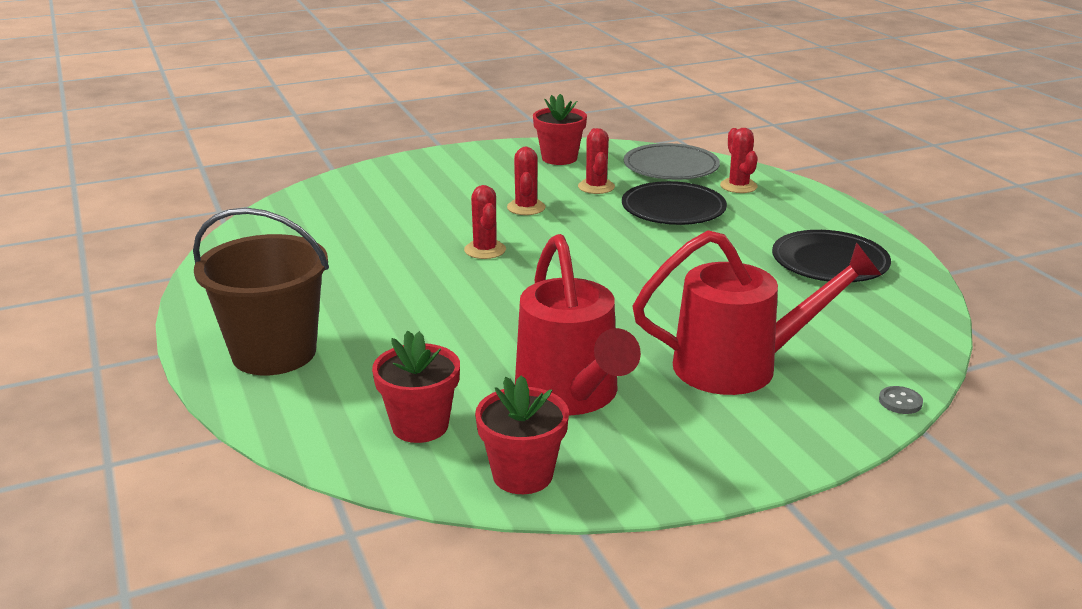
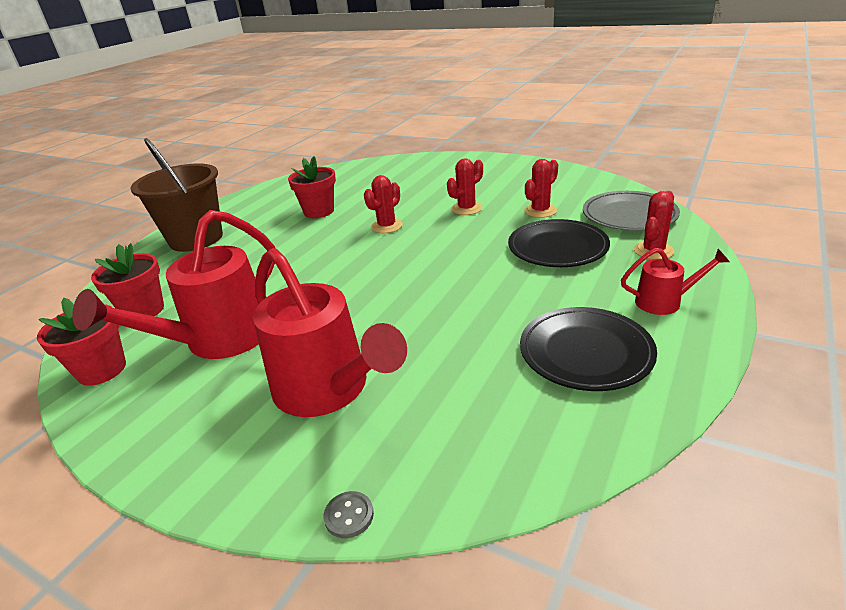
camera: 55 degrees right, 5 degrees up
red flower pot [533,94,587,165] -> red flower pot moved to [288,156,336,218]
none -> red watering can [621,248,729,315]

